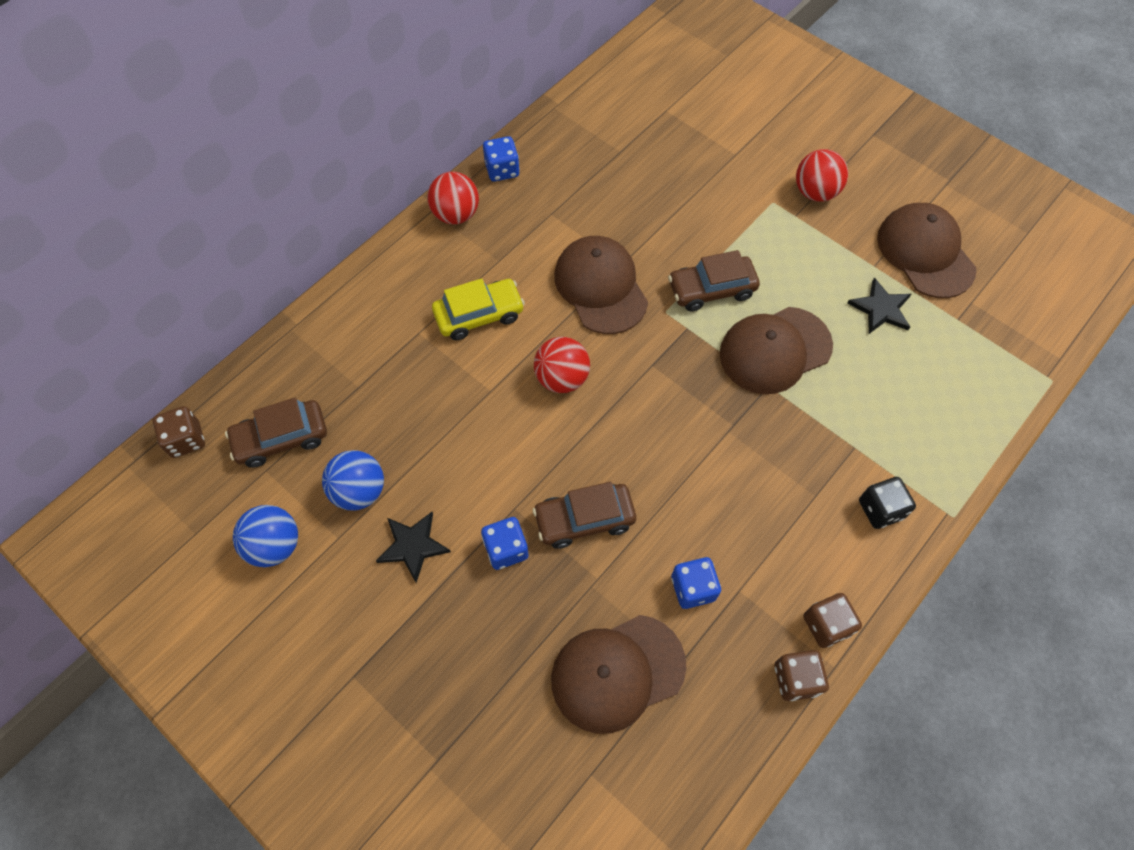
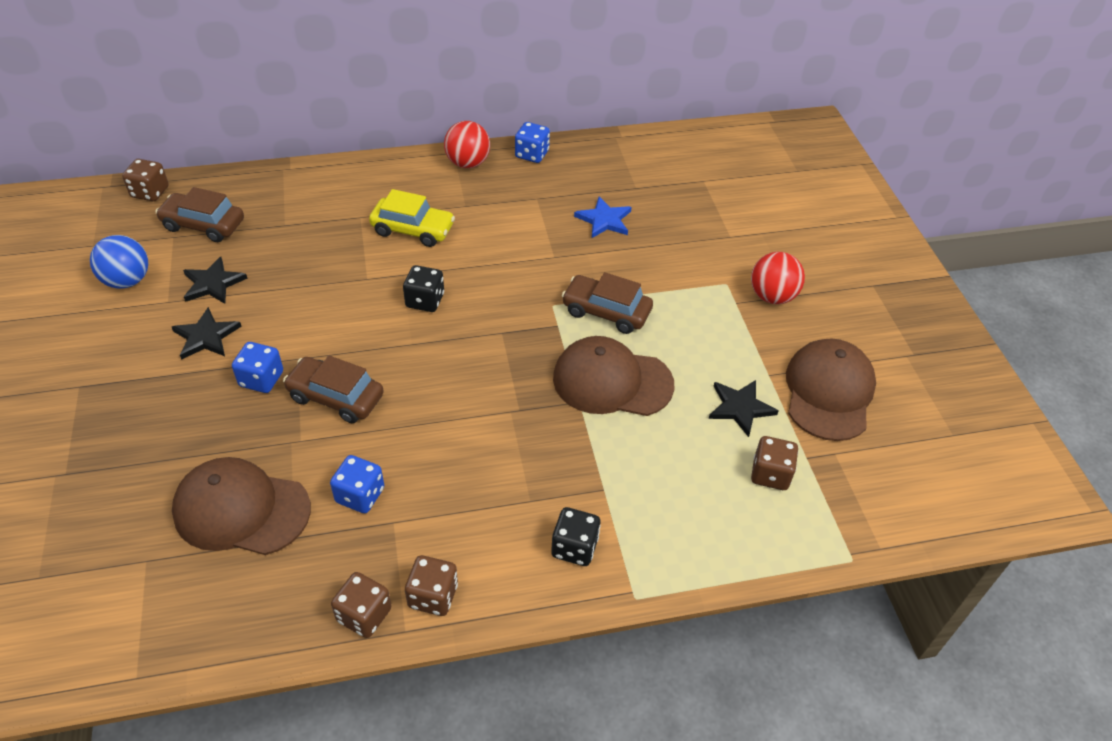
camera: 35 degrees right, 15 degrees down
blue ball [322,450,384,510] -> black star [183,257,248,304]
red ball [534,337,590,393] -> black dice [403,265,444,312]
brown cap [554,236,648,334] -> none
none -> blue star [574,196,632,238]
none -> brown dice [751,436,798,490]

